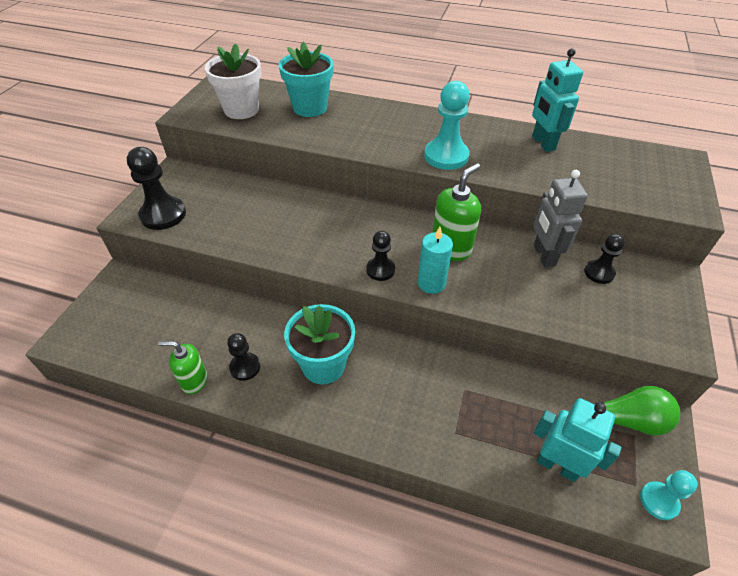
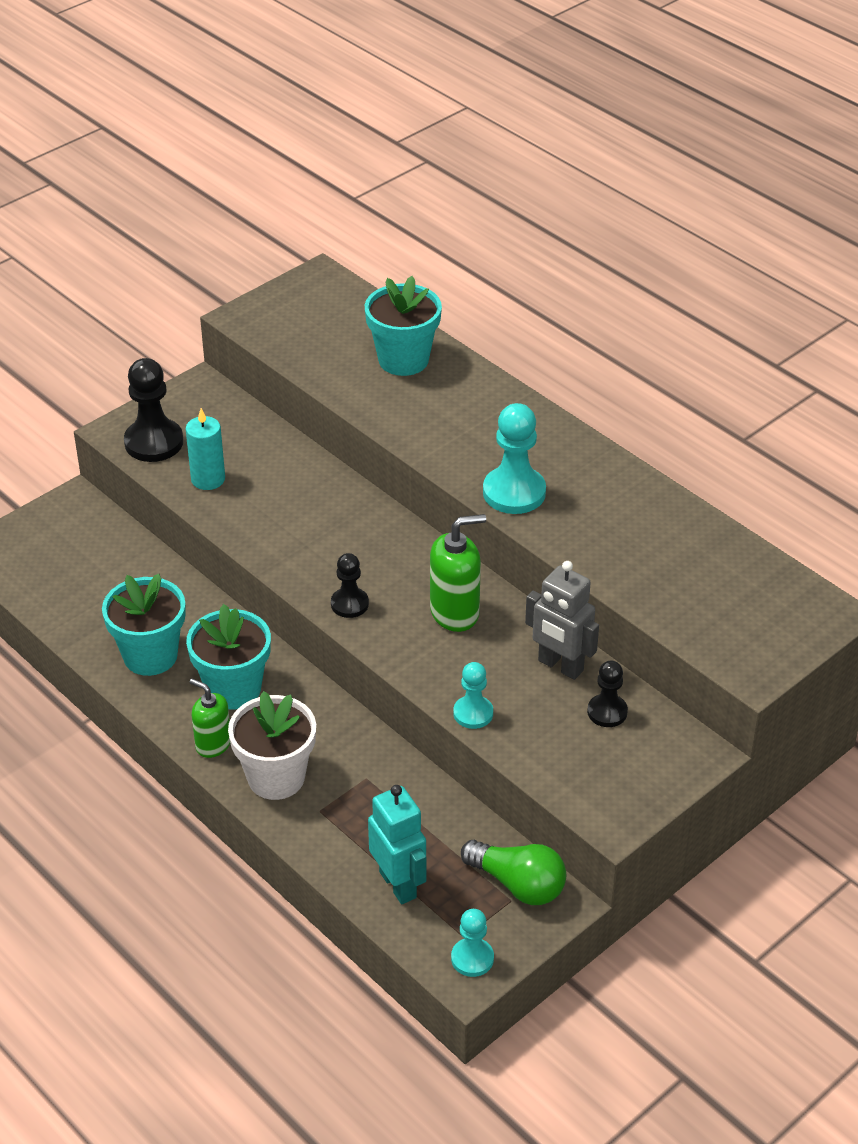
camera: 30 degrees right, 5 degrees down
green soap dispenser [158,341,207,394] -> green soap dispenser moved to [190,679,230,758]
white flower pot [205,43,261,119] -> white flower pot moved to [228,691,316,800]
black pawn [227,333,260,381] -> turquoise flower pot [102,574,186,676]
turquoise candle [418,227,453,294] -> turquoise candle moved to [186,408,225,490]
turquoise robot [532,48,583,152] -> none
grey robot [534,170,588,267] -> grey robot turned 75 degrees counterclockwise [525,561,599,680]
none -> turquoise pawn [453,662,493,729]

